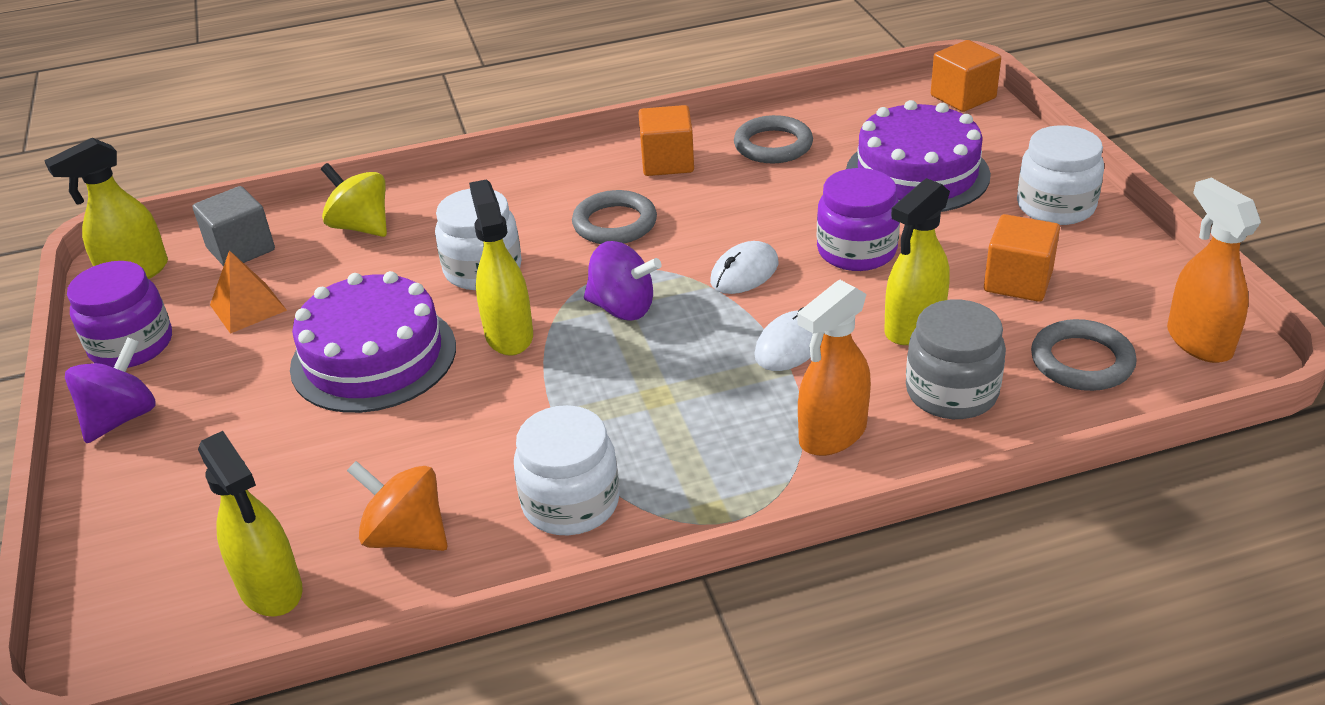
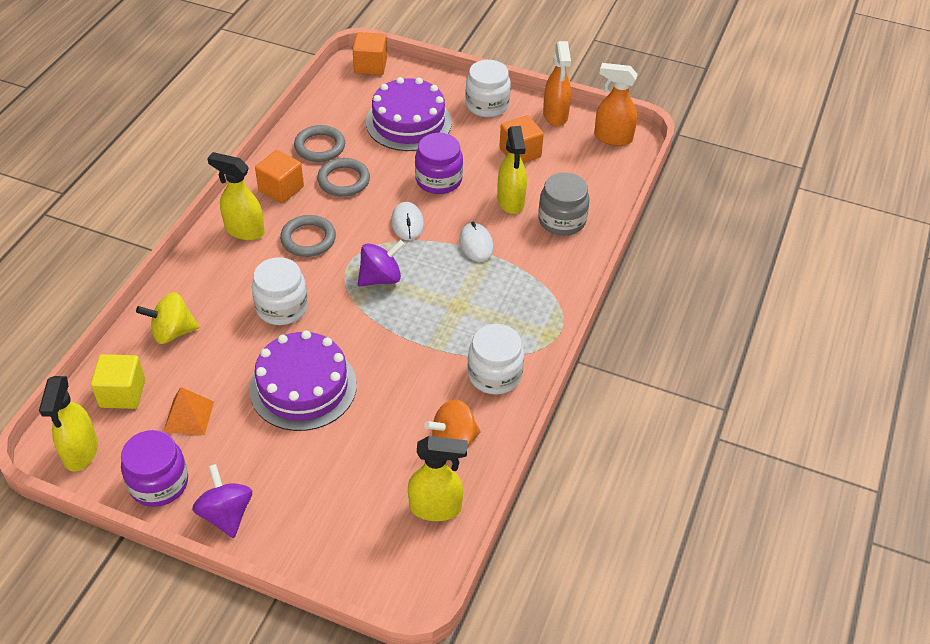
camera: 55 degrees left, 10 degrees up
grey cube [193,186,275,266] -> yellow cube [91,354,145,409]
yellow spray bottle [469,179,533,356] -> yellow spray bottle moved to [207,152,265,240]
orange spray bottle [797,280,871,456] -> orange spray bottle moved to [543,41,571,127]
grey ring [1031,319,1137,391] -> grey ring moved to [317,158,370,197]

